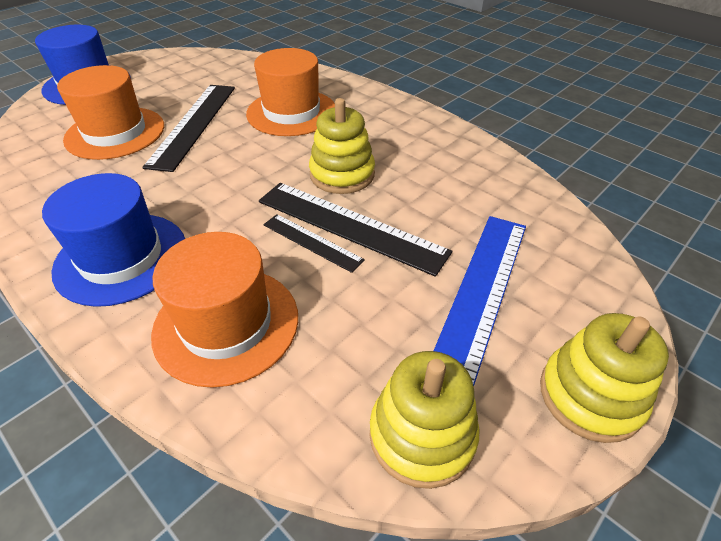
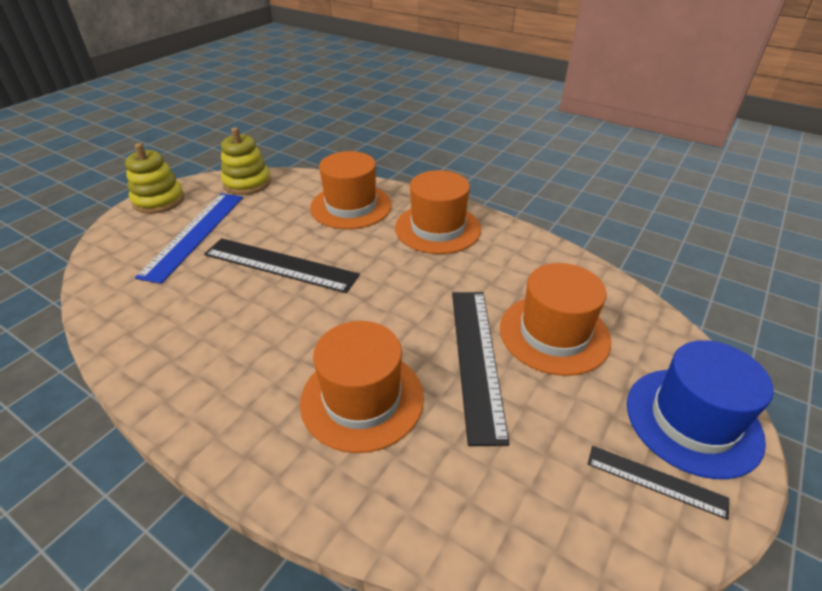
camera: 170 degrees right, 5 degrees down
blue hat [42,173,185,307] -> orange hat [395,170,481,254]
black ruler [263,214,365,273] -> black ruler moved to [588,446,729,520]
yellow stacking toy [309,98,375,194] -> none

